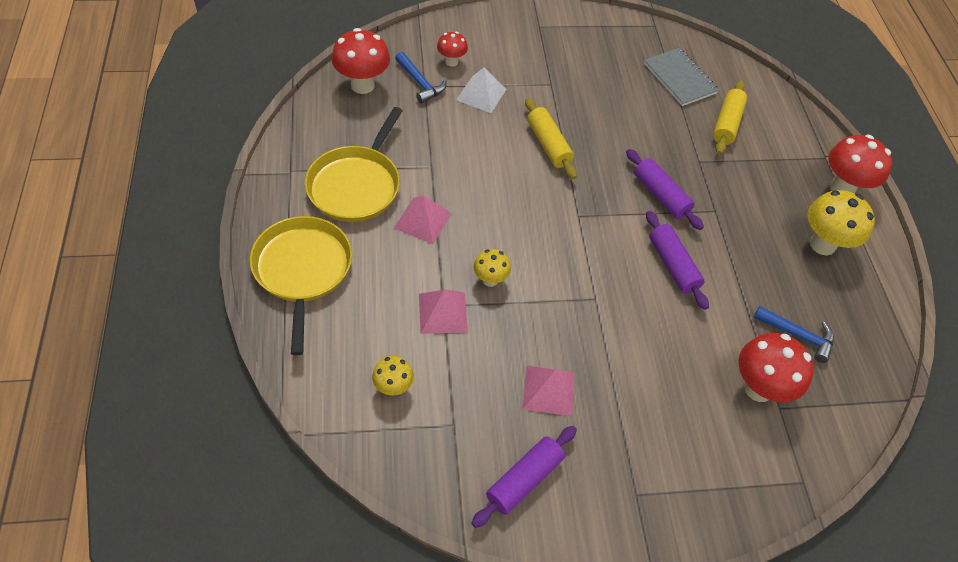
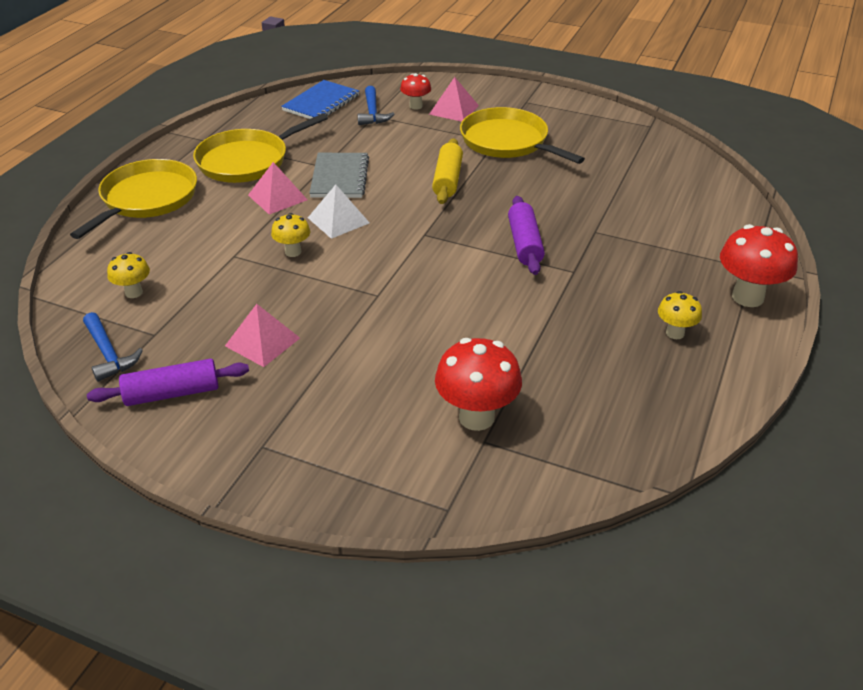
camera: 35 degrees right, 15 degrees down
red mushroom [332,28,390,94] -> blue notebook [281,80,359,119]
pink pyramid [419,289,468,334] -> pink pyramid moved to [429,77,479,122]
white pyramid [456,68,506,113] -> white pyramid moved to [308,185,370,239]
grey notebook [644,48,719,106] -> grey notebook moved to [309,153,369,198]
purple rolling pin [646,211,709,310] -> none
yellow rolling pin [713,81,747,154] -> none
blue hammer [754,306,834,363] -> blue hammer moved to [83,312,143,382]
yellow mushroom [807,190,875,255] -> yellow mushroom [658,291,702,339], size x0.56
none -> yellow pan [460,107,585,164]

